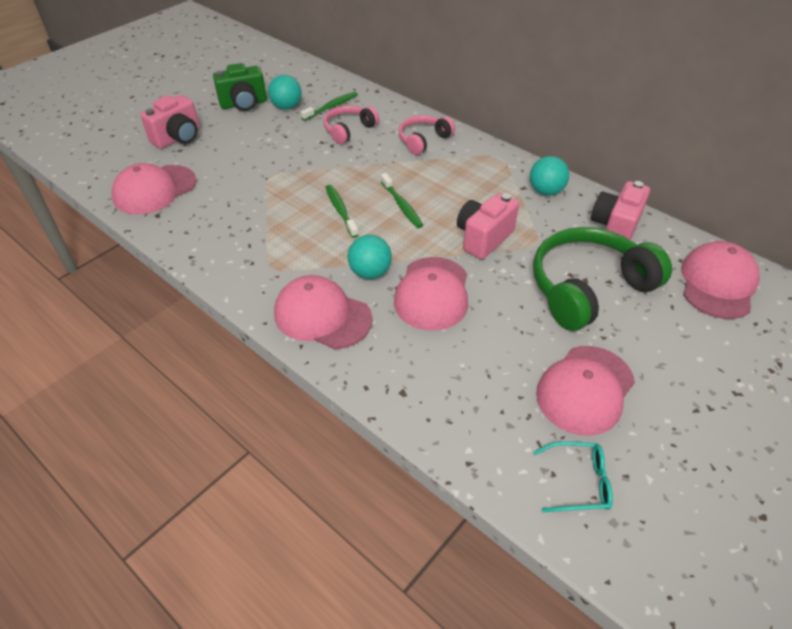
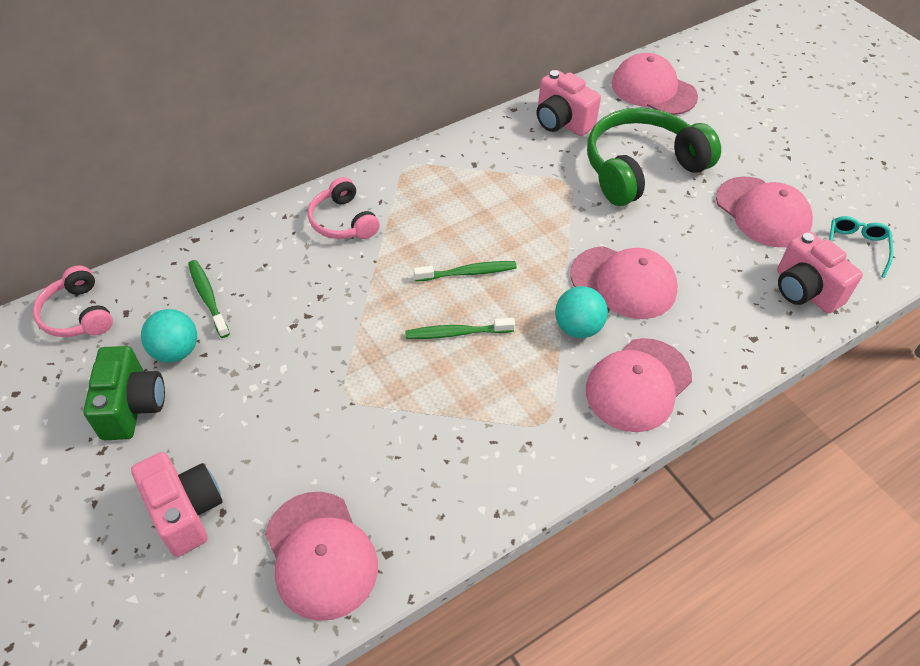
camera: 75 degrees left, 5 degrees up
pink headphones [323,106,379,144] -> pink headphones moved to [33,265,113,337]
pink camera [457,193,519,259] -> pink camera moved to [777,231,863,314]
turquoise ball [530,156,569,196] -> none
green headphones [533,227,672,331] -> green headphones turned 75 degrees clockwise [587,108,721,206]

